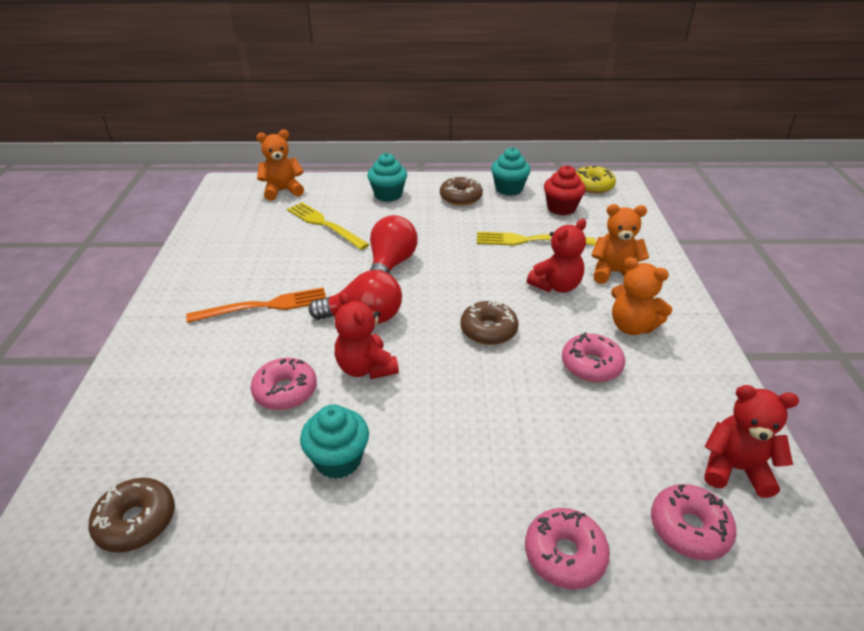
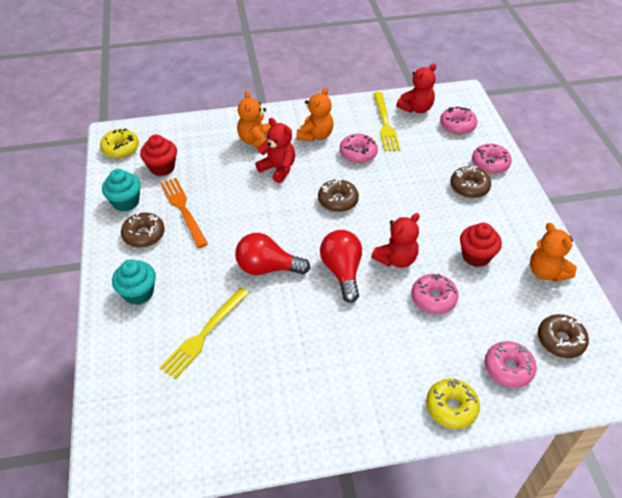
camera: 100 degrees left, 10 degrees up
orange fork [186,287,326,323] -> orange fork moved to [160,178,208,248]
orange teddy bear [256,130,304,201] -> orange teddy bear moved to [530,223,577,282]
turquoise cupcake [300,404,369,479] -> red cupcake [460,223,502,267]
yellow fork [477,231,596,246] -> yellow fork moved to [373,92,400,151]
red teddy bear [704,385,799,498] -> red teddy bear turned 135 degrees counterclockwise [396,63,436,113]
none -> yellow donut [426,379,480,429]
none -> brown donut [450,166,491,198]
none -> pink donut [485,341,537,388]

